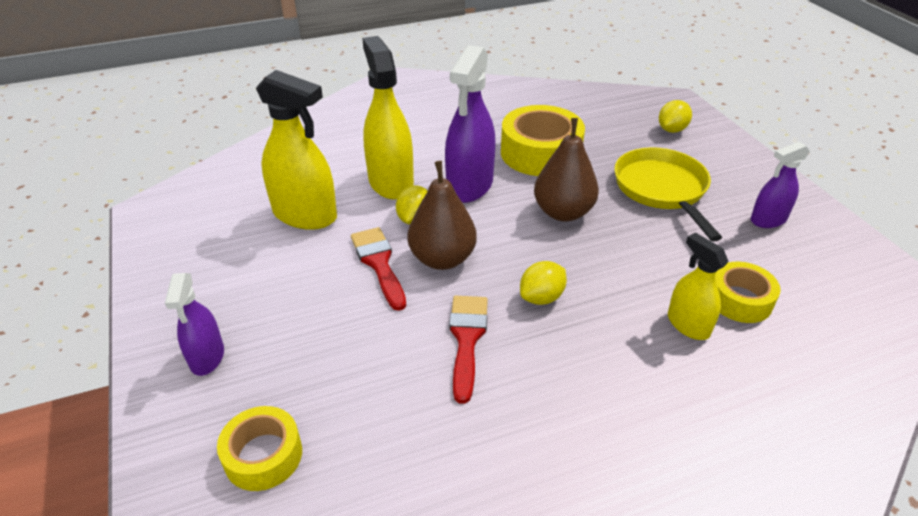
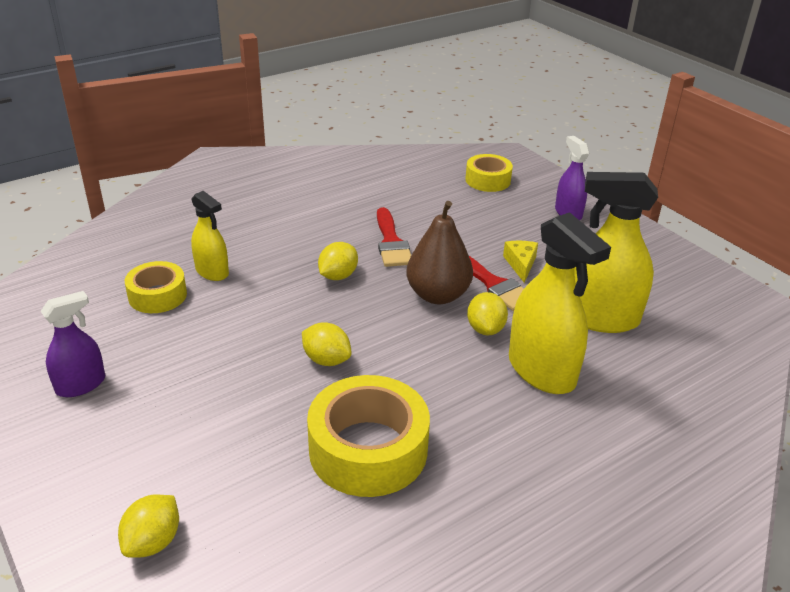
camera: 165 degrees right, 5 degrees down
purple spray bottle [445,45,496,203] -> none
brown pear [534,118,599,221] -> yellow lemon [302,322,351,366]
yellow pan [614,147,722,241] -> none
none -> yellow cheese [503,241,538,283]

